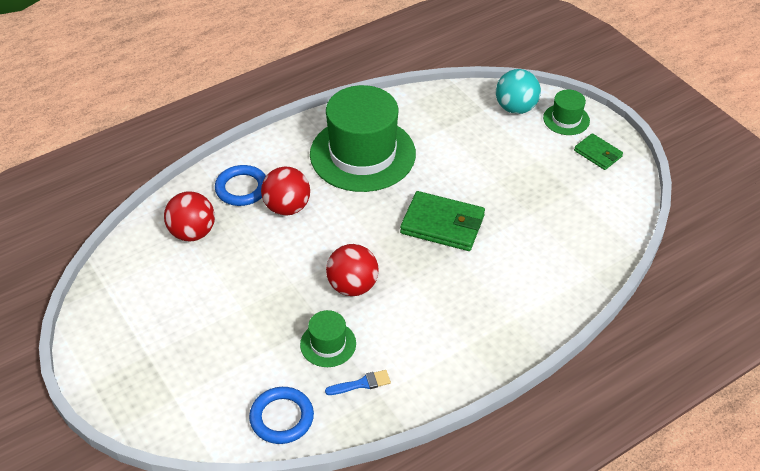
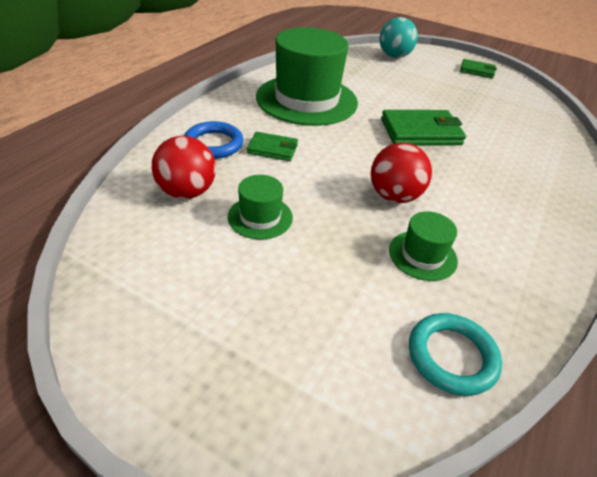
camera: 30 degrees left, 5 degrees down
blue ring [249,387,314,444] -> turquoise ring [409,313,502,396]
red ball [261,166,310,216] -> green wallet [247,132,298,161]
blue brush [325,370,391,395] -> none
green hat [543,90,590,135] -> green hat moved to [228,175,293,239]

